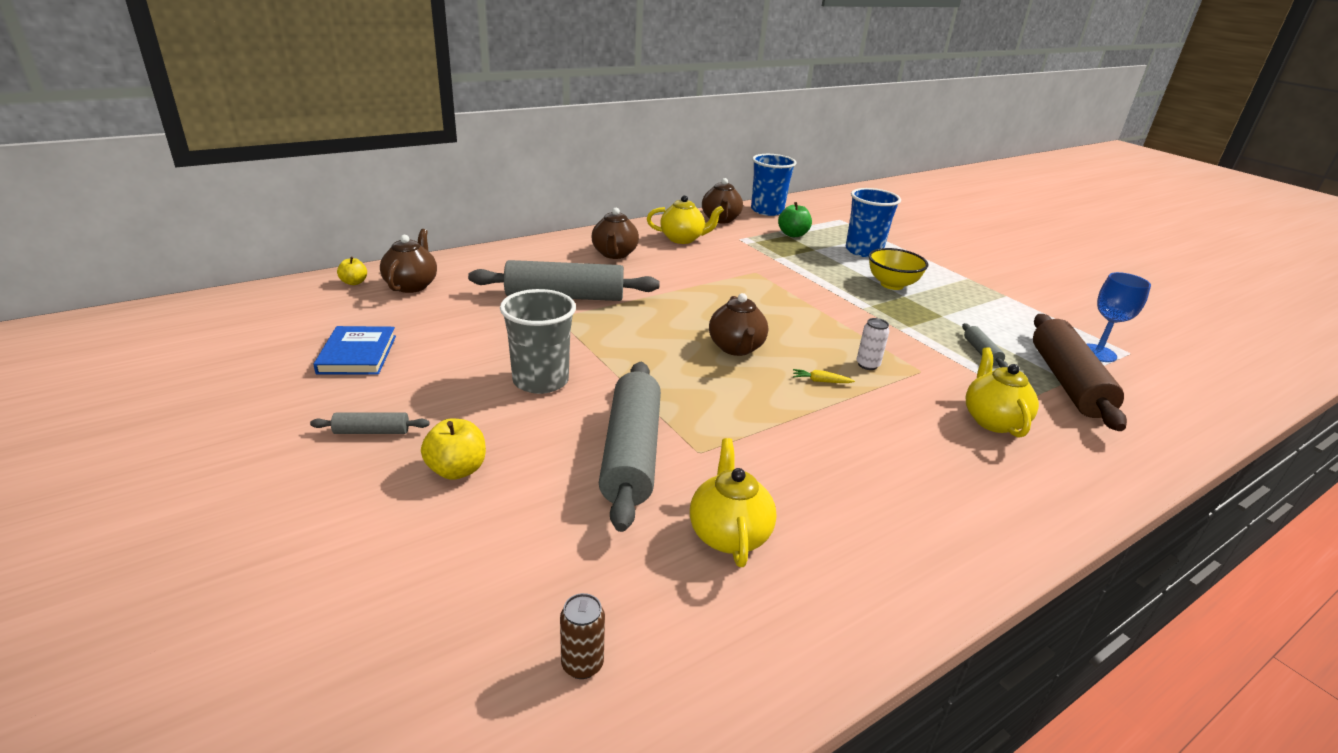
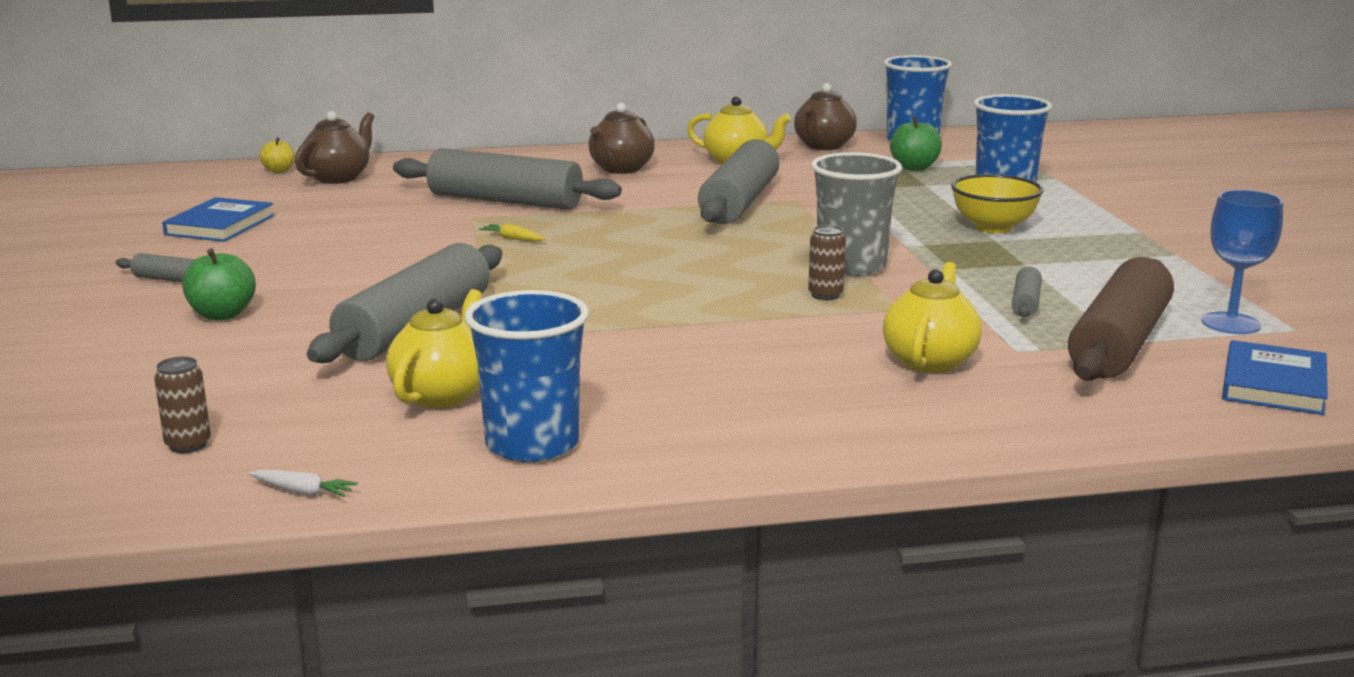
camera: 25 degrees right, 10 degrees down
yellow apple [421,418,486,480] -> green apple [182,248,256,320]
grey cup [500,289,576,394] -> grey cup moved to [811,152,902,276]
brown teapot [709,293,768,356] -> none
yellow carrot [793,369,855,383] -> yellow carrot moved to [479,224,546,241]
white can [856,318,889,370] -> brown can [808,225,846,300]
none -> white carrot [249,470,358,497]
none -> blue cup [465,290,589,462]
none -> grey rolling pin [698,139,780,224]
none -> blue book [1222,340,1328,415]

